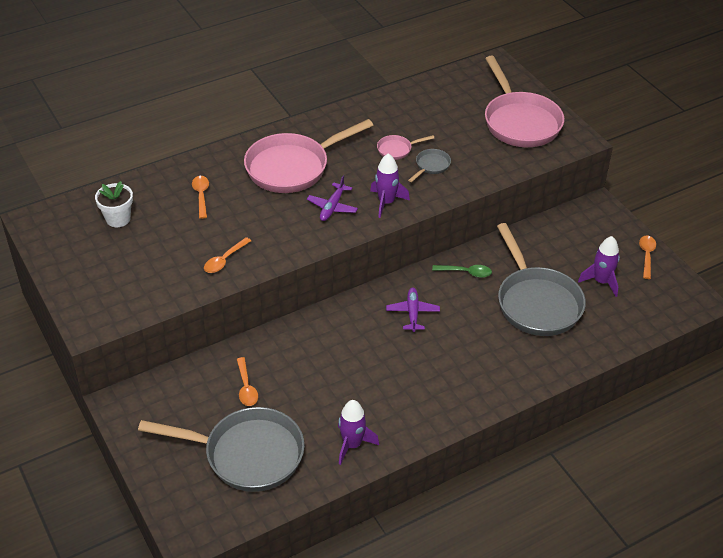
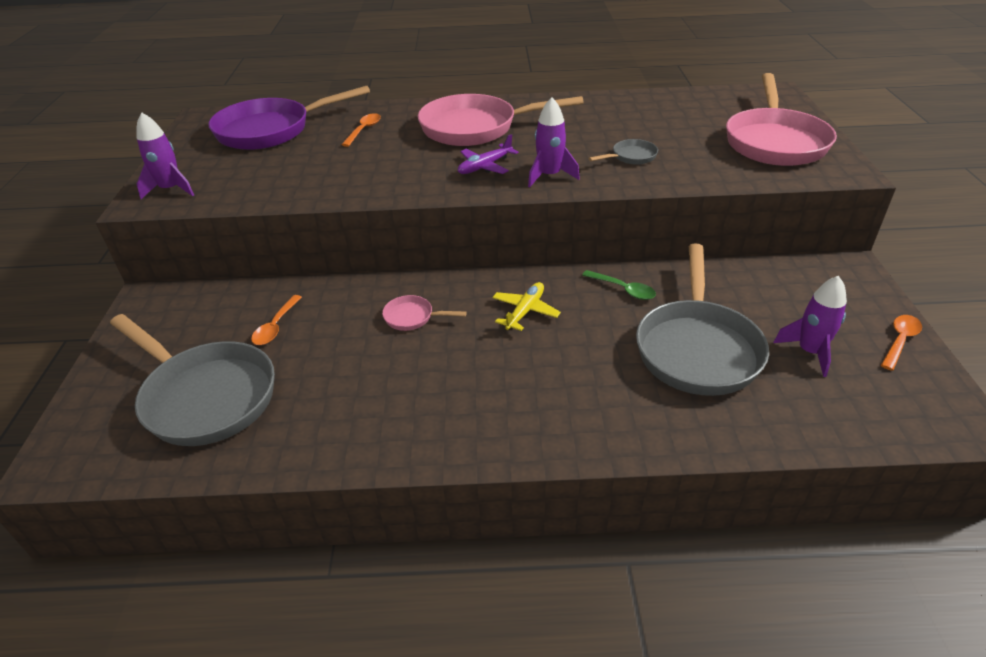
camera: 30 degrees right, 5 degrees down
white flower pot [95,181,133,227] -> purple pan [208,86,370,150]
orange spoon [204,237,251,273] -> none
purple rocket [338,400,379,465] -> purple rocket moved to [137,112,194,199]
pink pan [377,135,434,160] -> pink pan moved to [382,295,467,331]
purple plane [386,287,440,332] -> yellow plane [492,282,561,331]

